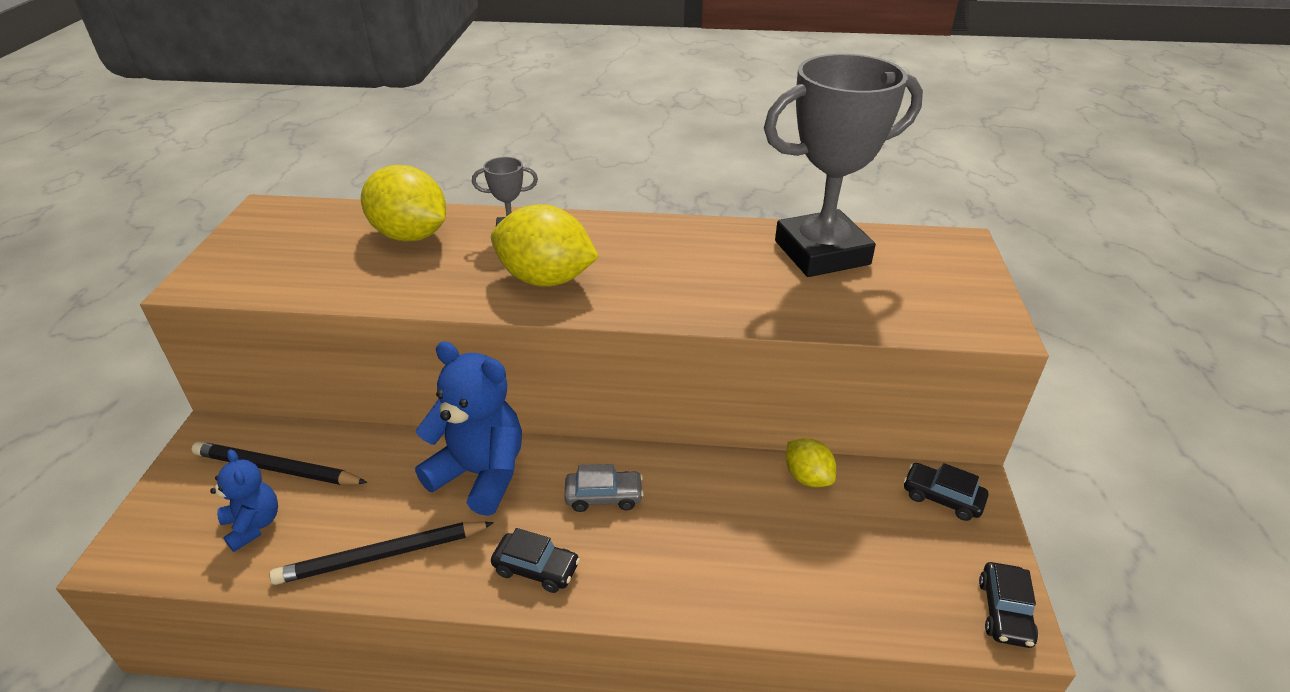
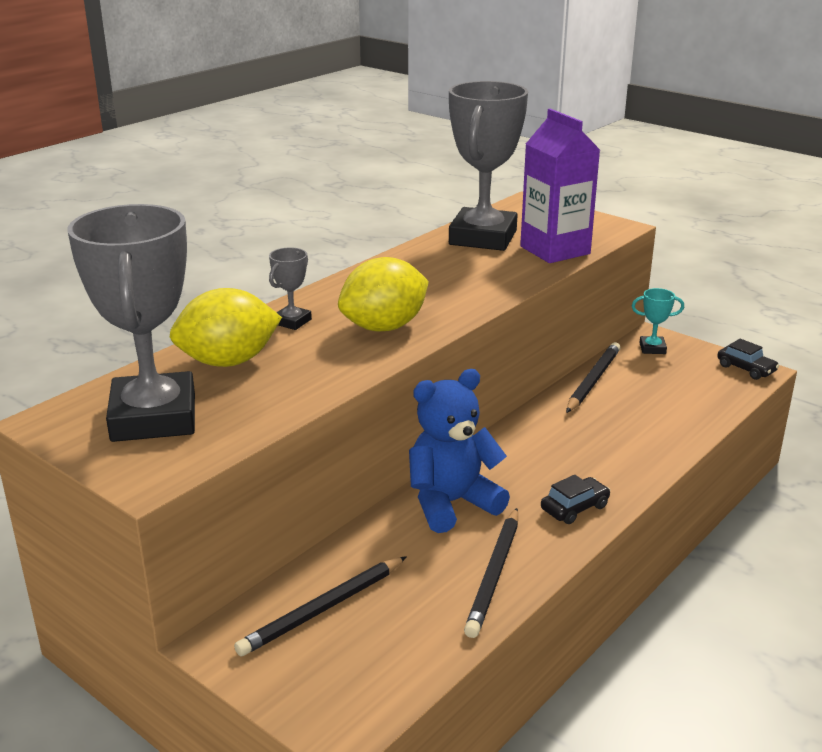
camera: 55 degrees left, 10 degrees down
blue teddy bear [210,449,278,552] -> none
grey car [564,464,644,512] -> none
yellow lemon [786,438,836,487] -> black pencil [566,342,620,413]
black car [903,463,989,521] -> turquoise trophy [632,288,684,354]
none -> grey trophy [67,204,195,442]
none -> purple carton [520,109,600,263]

